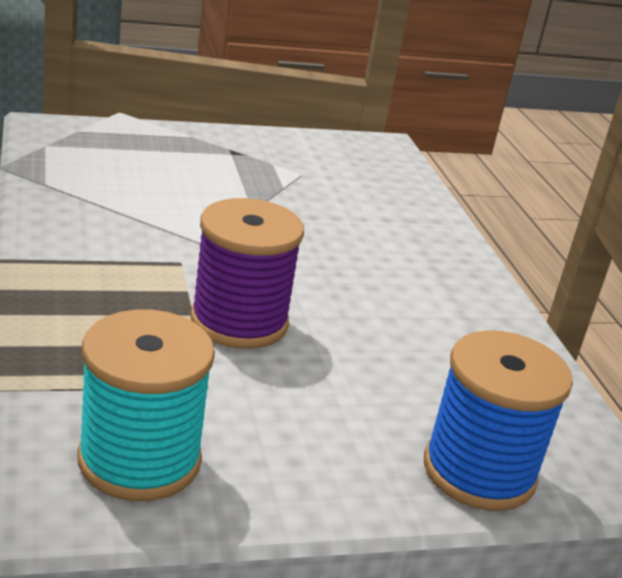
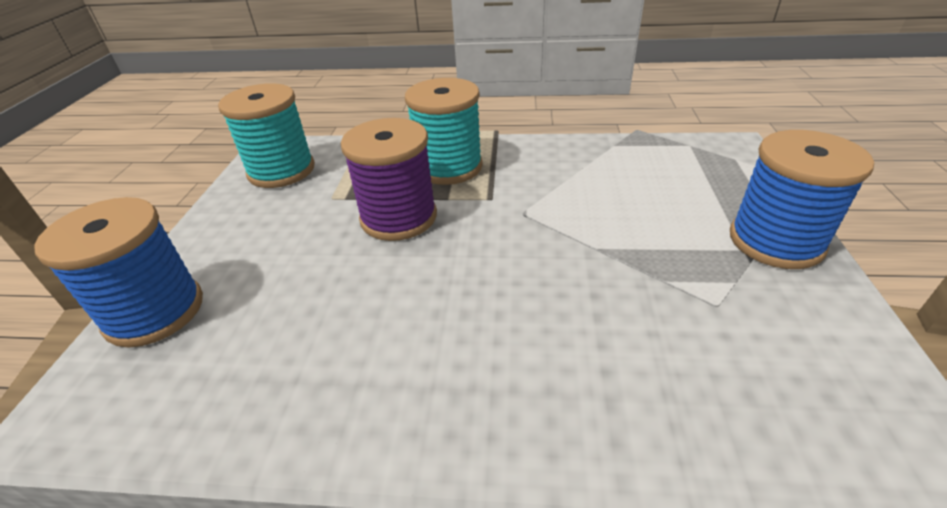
camera: 115 degrees right, 10 degrees up
none -> turquoise spool [405,78,483,185]
none -> blue spool [730,130,874,269]

